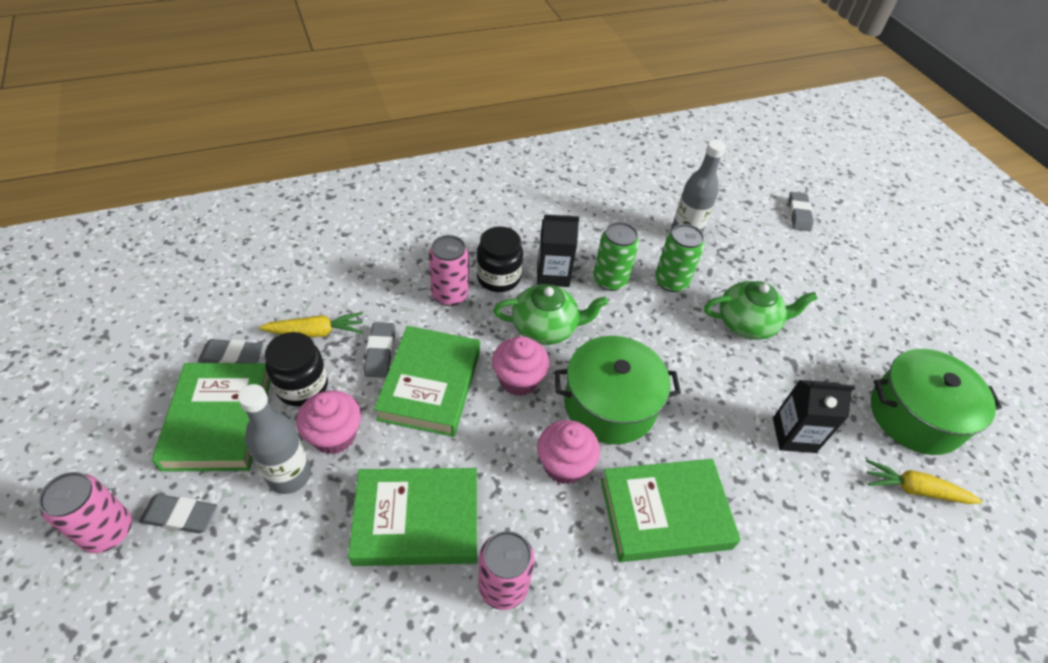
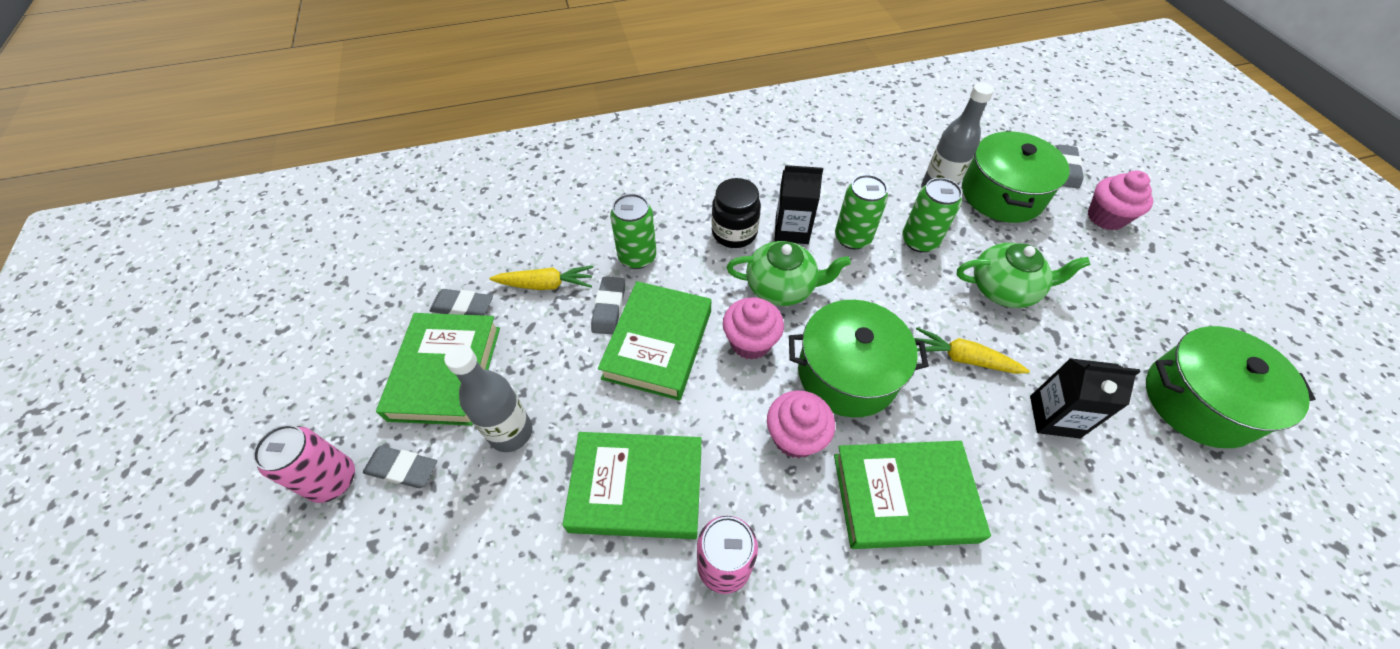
camera: 10 degrees right, 5 degrees up
black jar [265,332,328,406] -> none
pink cupcake [296,390,361,454] -> pink cupcake moved to [1088,170,1153,231]
pink can [429,235,469,306] -> none
yellow carrot [866,459,983,504] -> yellow carrot moved to [915,327,1030,374]
none -> green can [610,194,657,269]
none -> green pot [962,131,1070,223]

